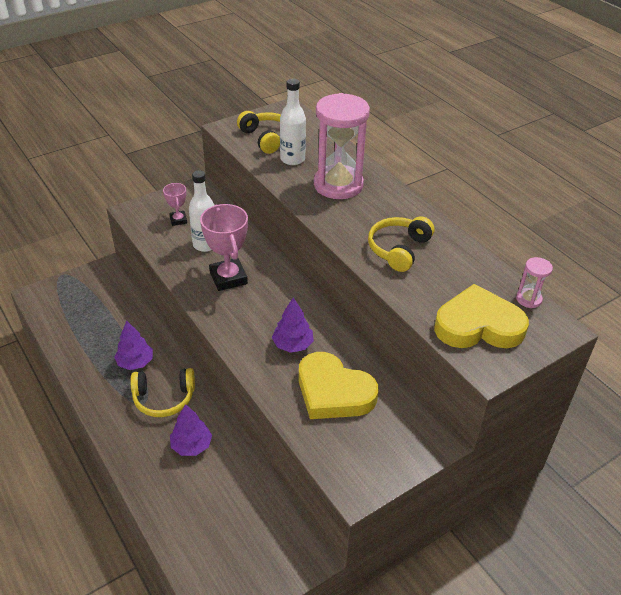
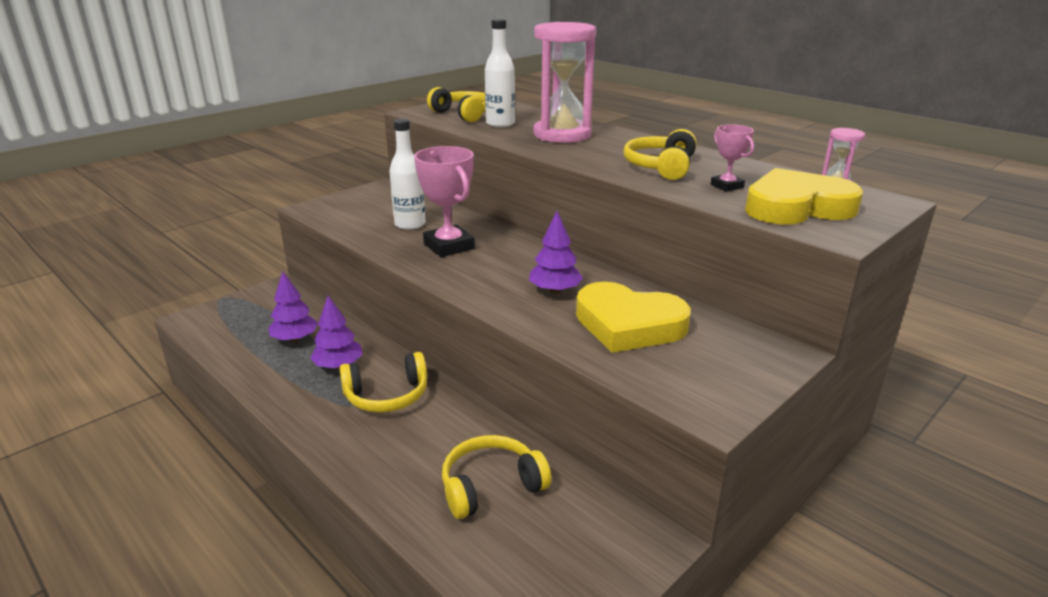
camera: 10 degrees left, 15 degrees down
pink trophy [163,183,187,226] -> pink trophy moved to [711,124,754,192]
purple tree [170,404,212,456] -> purple tree moved to [268,272,318,342]
none -> yellow headphones [442,435,551,519]

